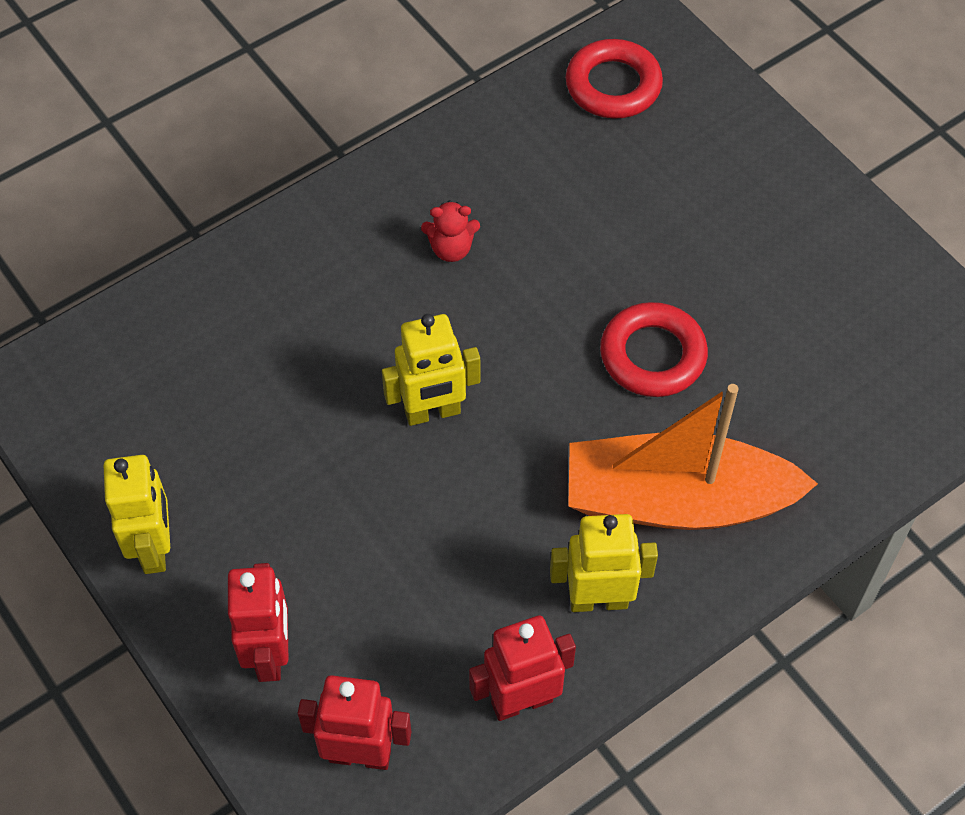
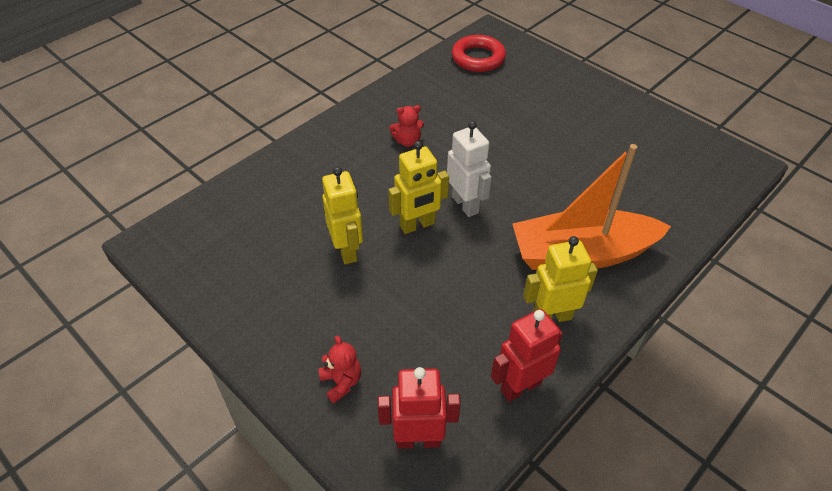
camera: 10 degrees left, 10 degrees down
yellow robot [104,455,170,574] -> yellow robot moved to [322,167,363,264]
red robot [228,563,288,682] -> red teddy bear [318,336,361,403]
red ring [600,302,708,397] -> none
none -> white robot [447,121,492,217]

